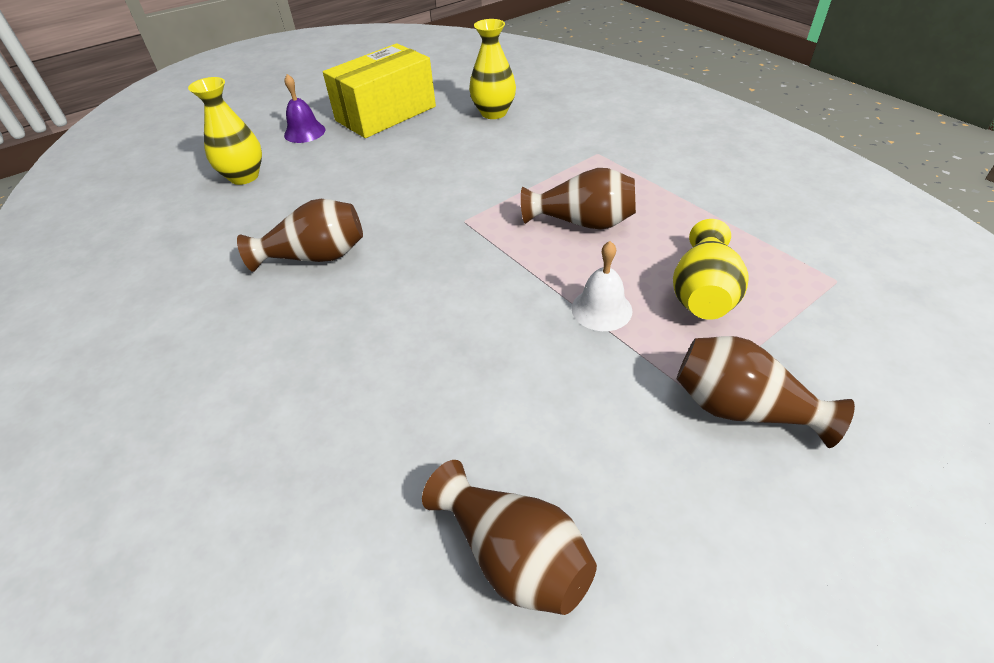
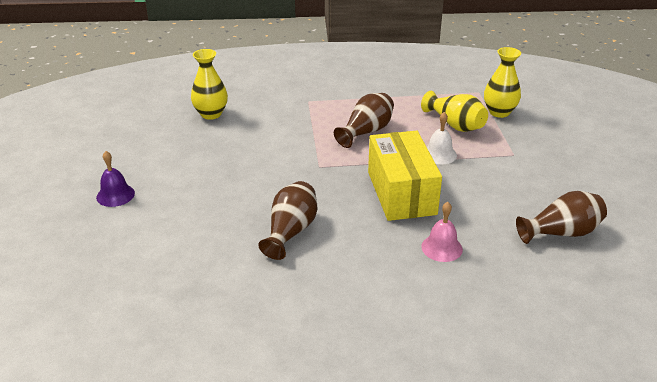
camera: 60 degrees left, 10 degrees down
yellow vase [188,77,262,185] -> yellow vase moved to [484,47,521,118]
yellow box [323,43,436,138] -> yellow box moved to [368,131,442,221]
brown vase [677,336,855,448] -> none
none -> pink bell [421,202,463,262]

